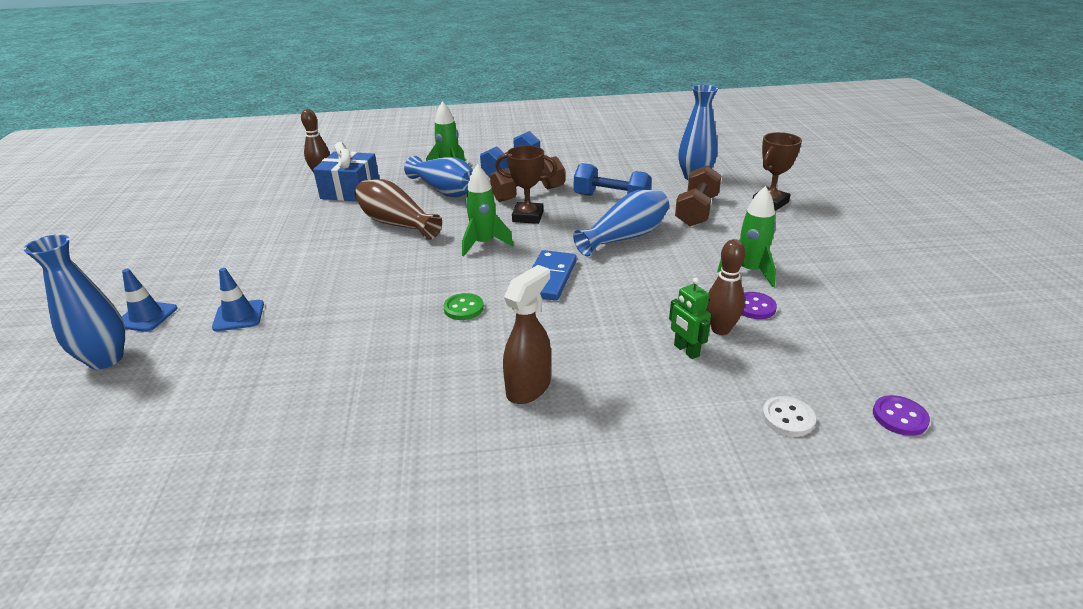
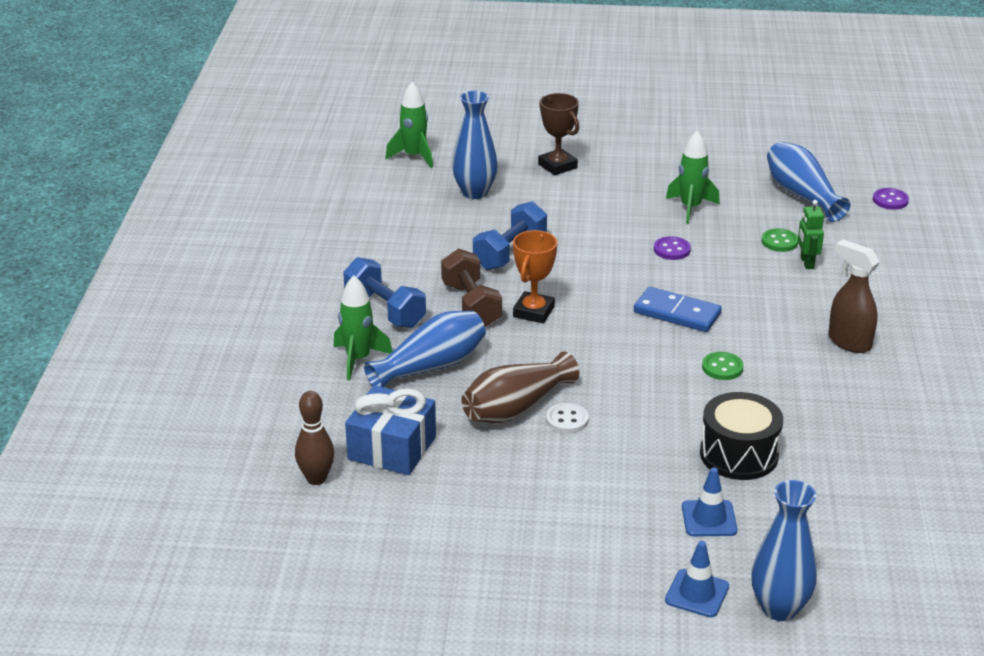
camera: 80 degrees left, 0 degrees up
green rocket [462,164,513,256] -> green rocket moved to [385,82,433,168]
brown trophy [495,146,557,224] -> orange trophy [513,230,557,323]
blue vase [573,189,669,256] -> blue vase moved to [767,142,850,222]
green robot [669,278,711,359] -> green robot turned 105 degrees clockwise [798,200,824,269]
brown dumbbell [675,165,722,226] -> none
brown bowling pin [706,239,745,335] -> green button [762,228,798,252]
purple button [742,292,777,319] -> purple button moved to [654,236,691,260]
white button [762,396,816,437] -> white button moved to [546,403,589,434]
none -> black drum [700,392,783,480]

